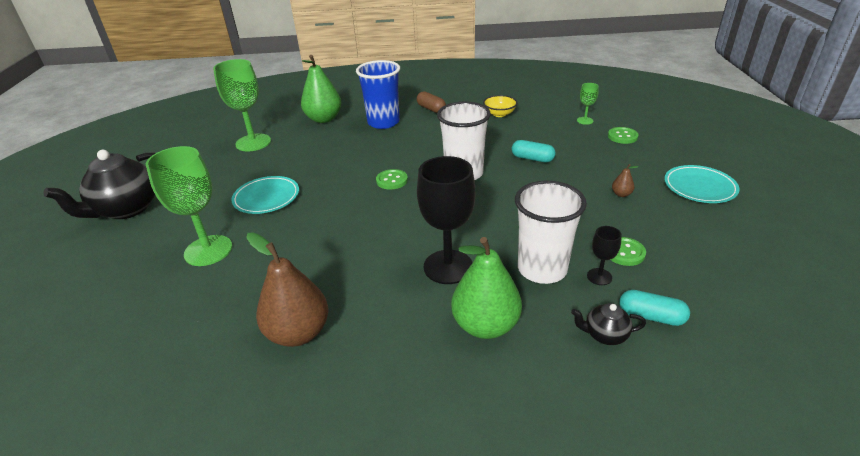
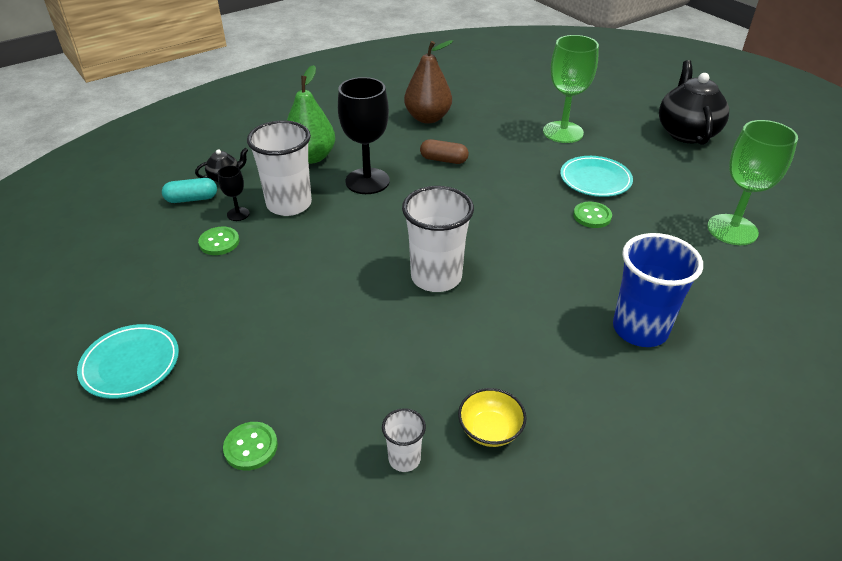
camera: 145 degrees right, 5 degrees up
green pear [301,55,341,123] -> none
green button [376,169,408,190] -> green button moved to [573,202,612,228]
brown capsule [417,91,446,113] -> brown capsule moved to [420,139,469,164]
turquoise capsule [512,140,556,162] -> none
green goblet [577,83,599,125] -> none
brown pear [612,164,639,197] -> none
none -> white cup [382,408,426,472]

